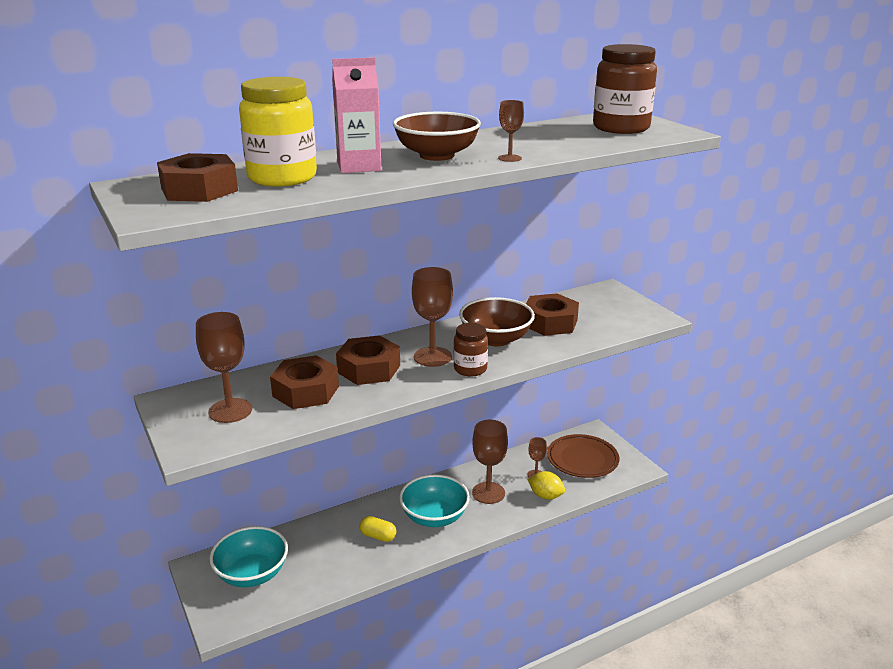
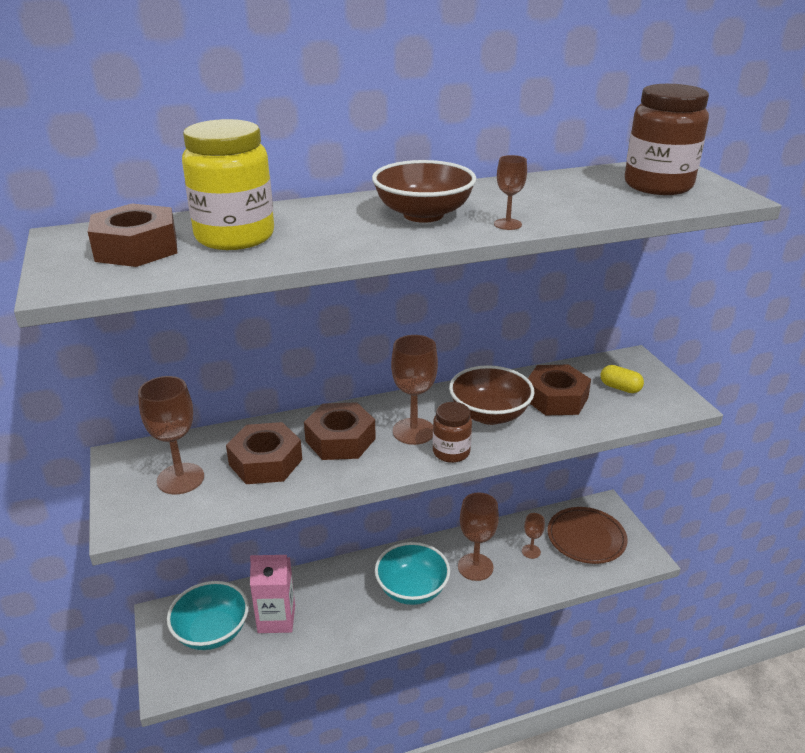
camera: 10 degrees right, 5 degrees up
pink carton [332,57,382,173] -> pink carton moved to [250,555,295,633]
yellow capsule [360,516,396,542] -> yellow capsule moved to [601,365,644,393]
yellow lemon [528,471,565,500] -> none

